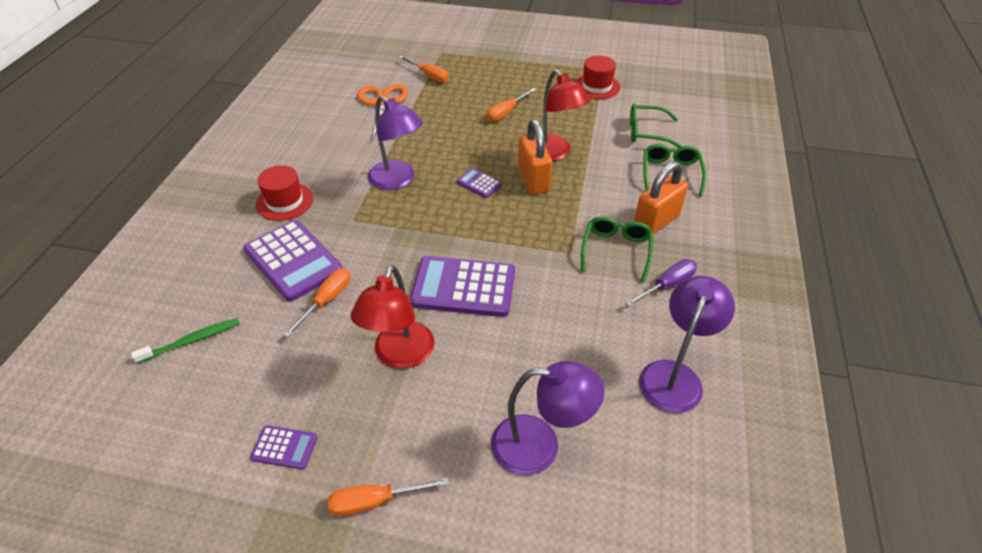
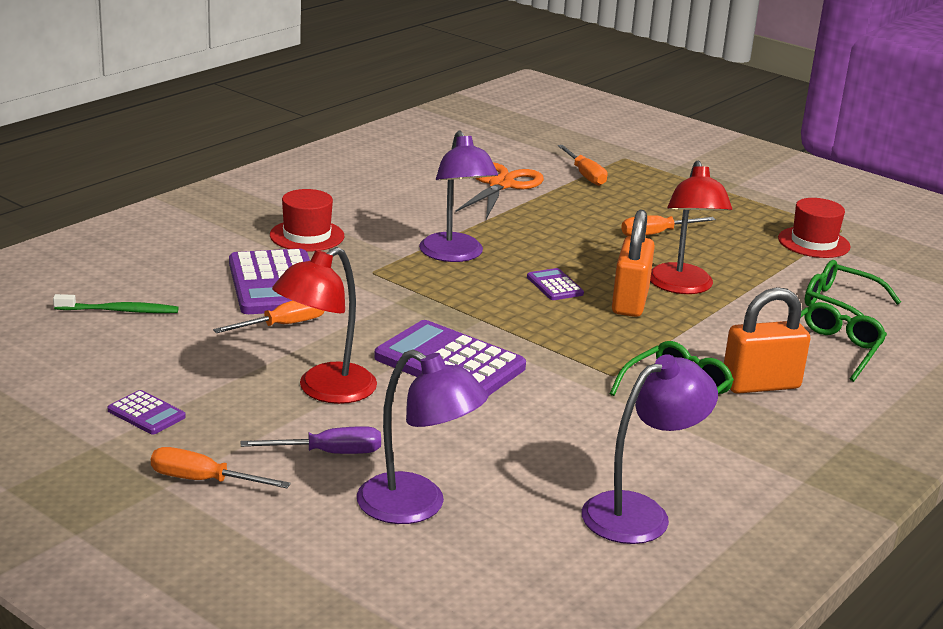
camera: 25 degrees right, 20 degrees down
purple screwdriver [626,259,697,307] -> purple screwdriver moved to [241,426,381,454]

